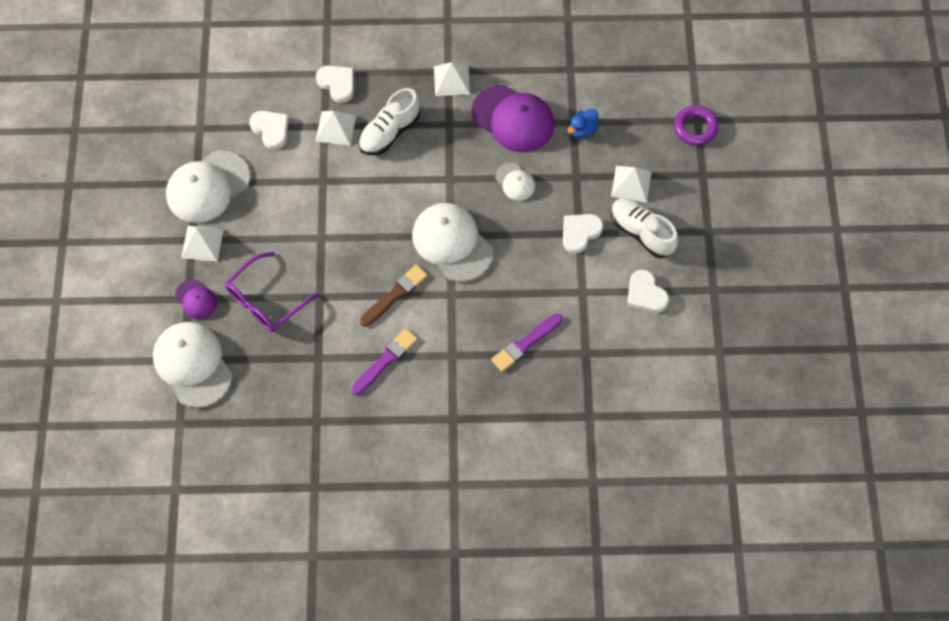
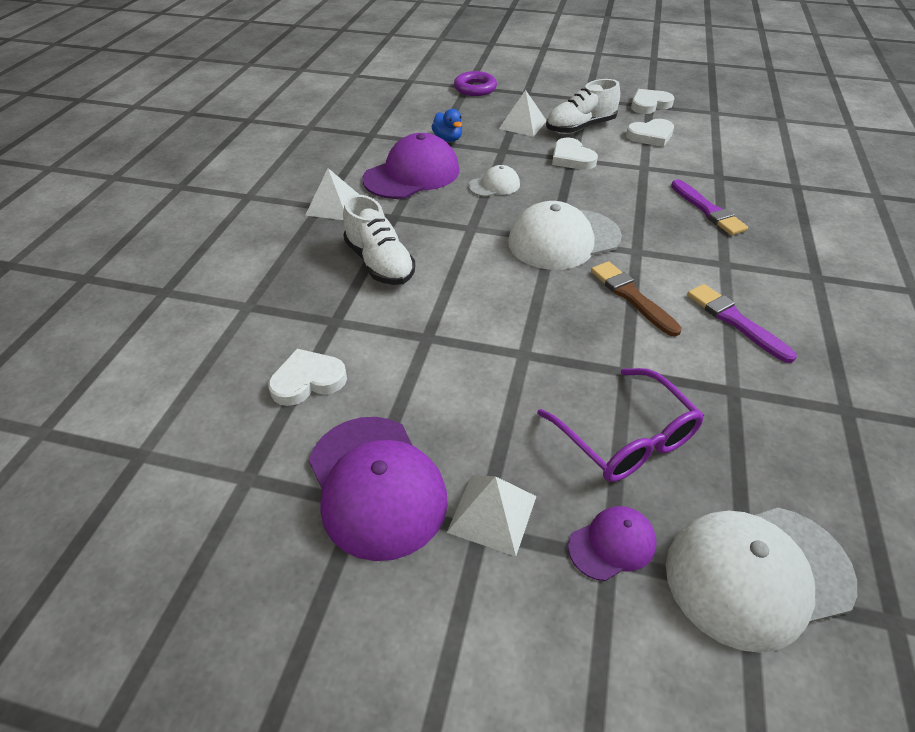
camera: 75 degrees left, 20 degrees down
white cap [166,150,250,223] -> purple cap [309,417,448,561]
white pyramid [315,111,356,146] -> none
white heart [316,65,354,103] -> white heart moved to [631,89,674,114]

